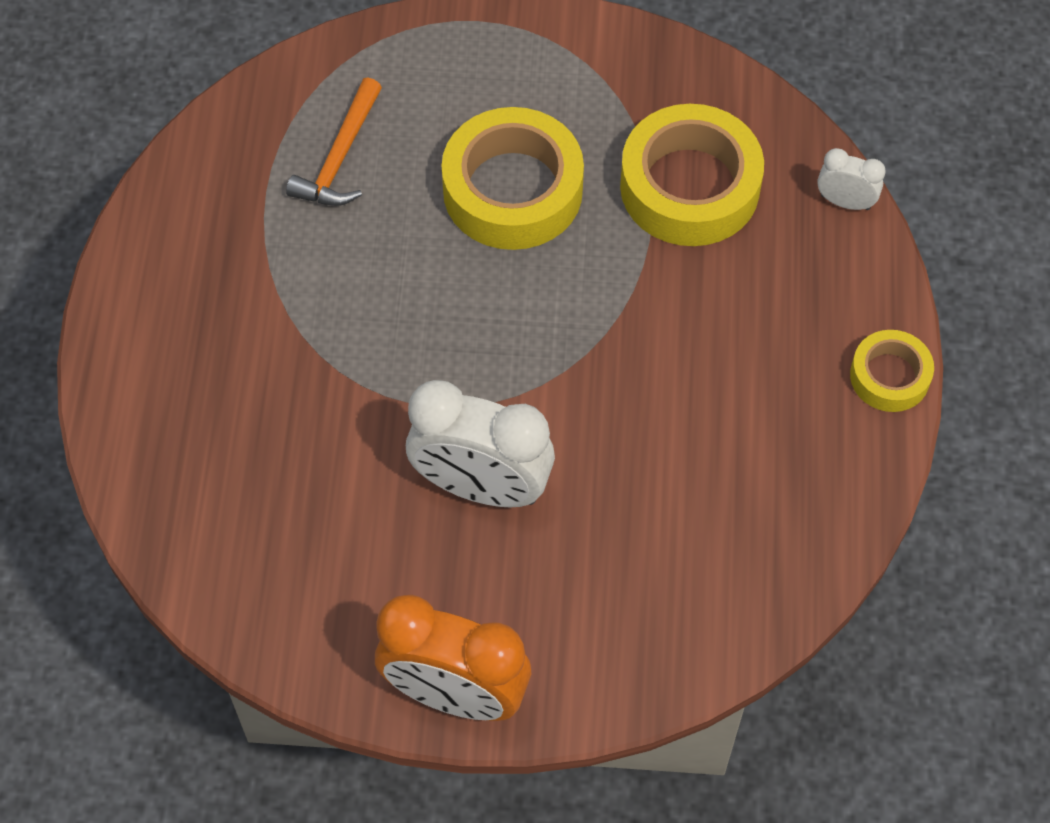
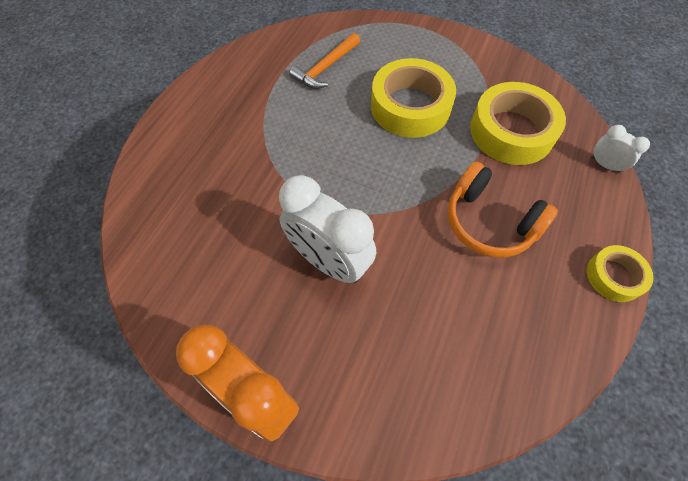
camera: 20 degrees right, 0 degrees up
none -> orange headphones [447,162,558,258]

